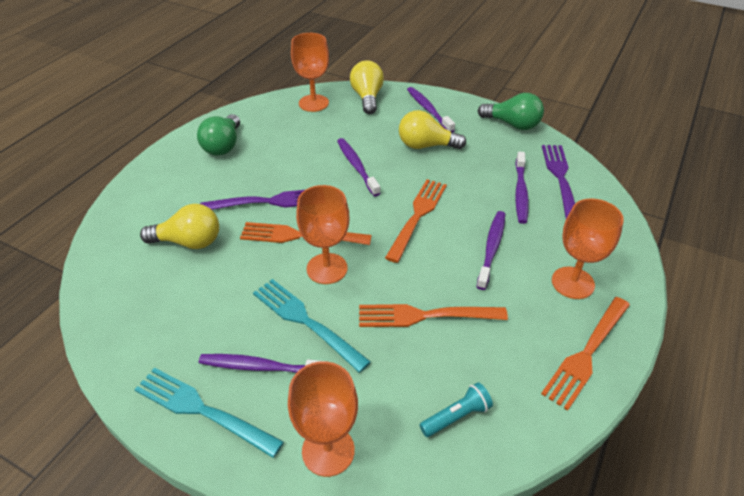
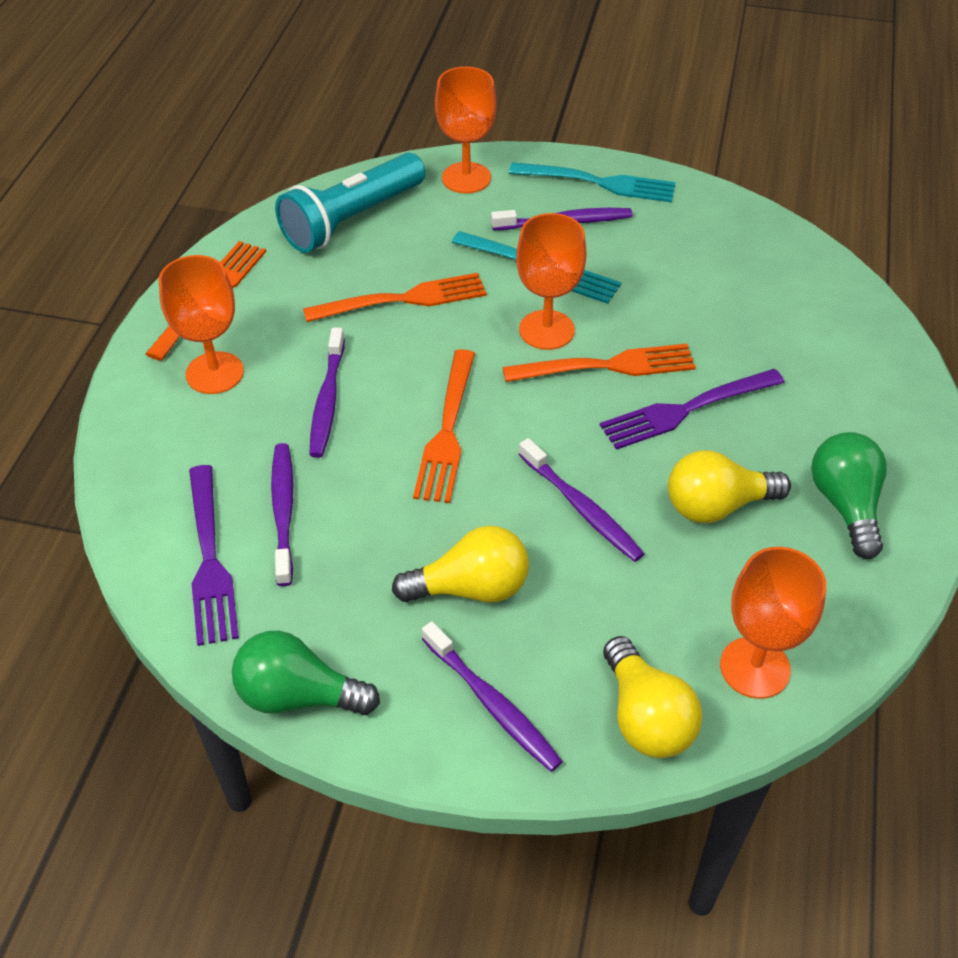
camera: 165 degrees right, 5 degrees up
yellow light bulb [140,204,219,249] -> yellow light bulb moved to [668,450,791,523]
turquoise flashlight [420,382,493,437] -> turquoise flashlight [275,153,426,253], size x2.14

